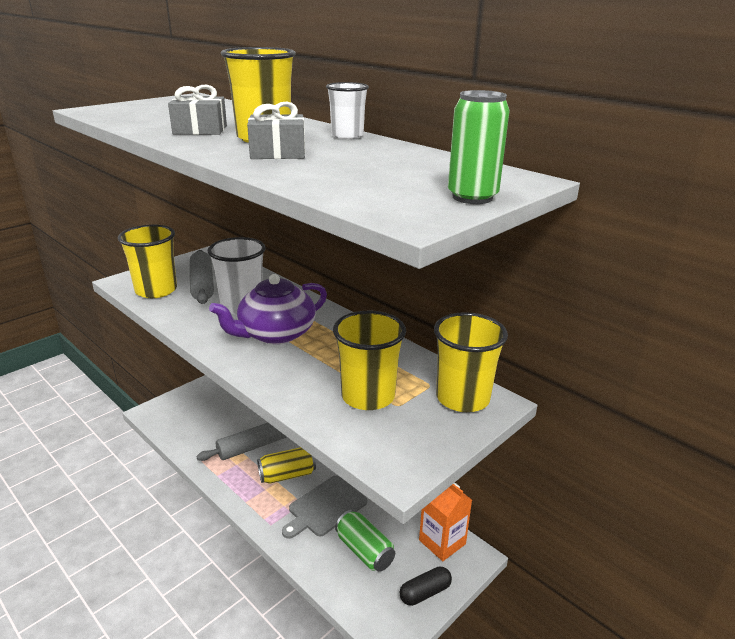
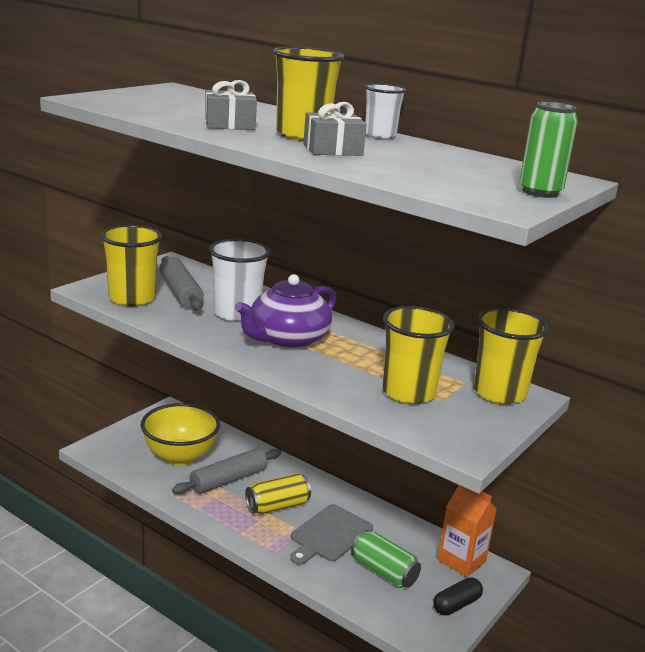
camera: 10 degrees left, 5 degrees down
none -> yellow bowl [141,403,220,466]

